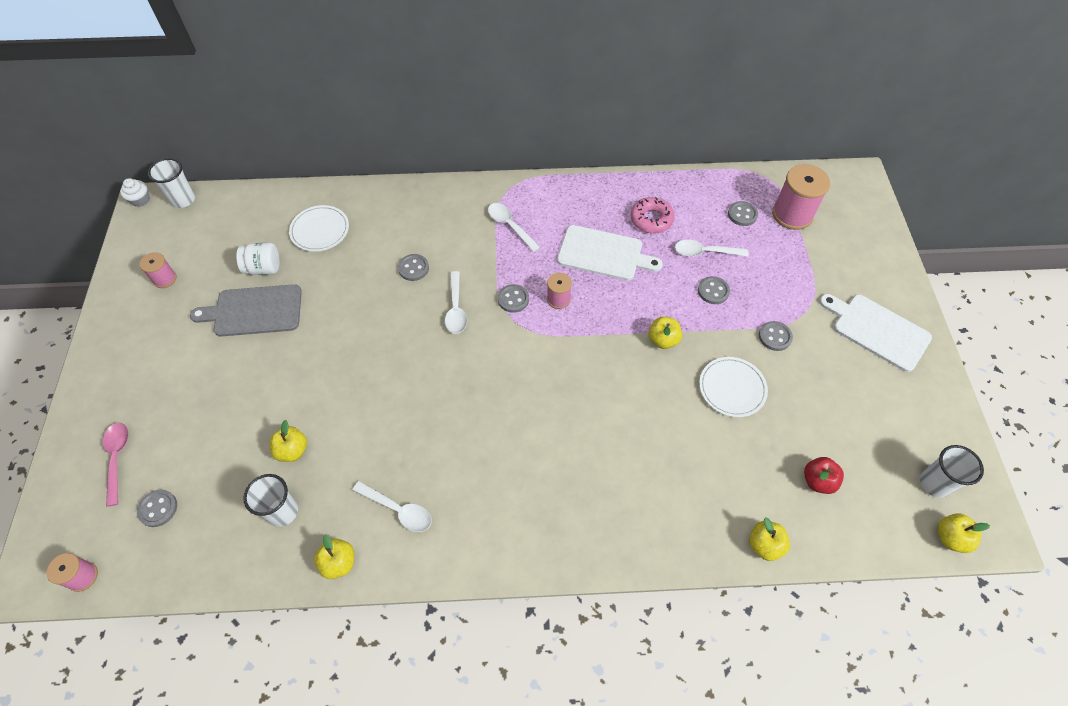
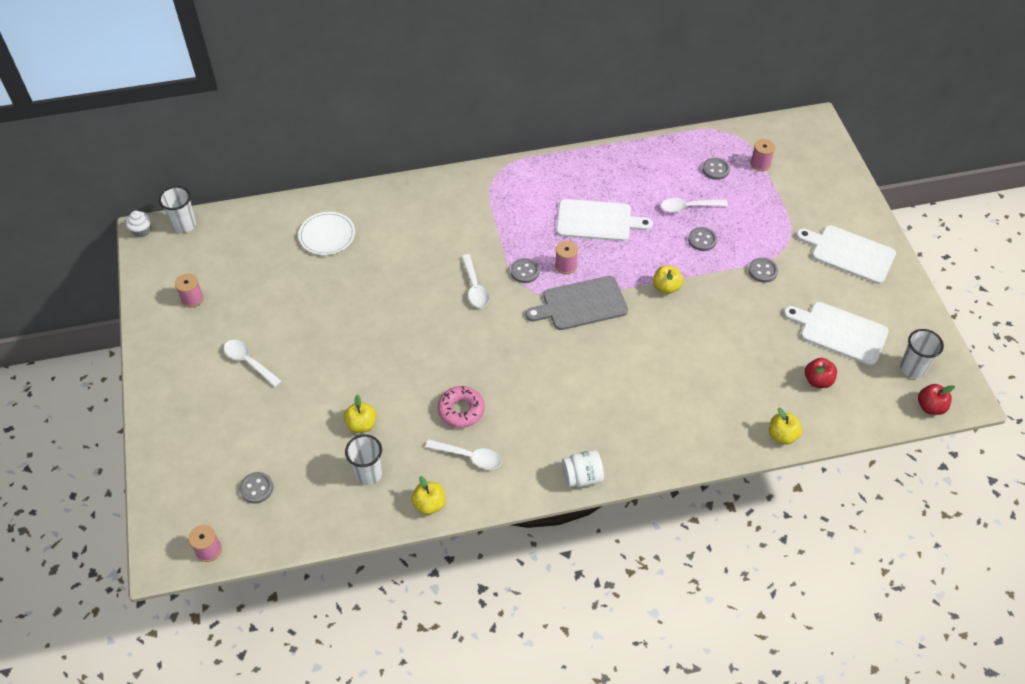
camera: 10 degrees left, 5 degrees down
pink spoon [103,423,129,507] -> none
grey cutting board [190,284,302,337] -> grey cutting board moved to [526,276,628,330]
white jar [236,243,280,275] -> white jar moved to [562,450,604,487]
grey button [398,254,429,281] -> none
white spoon [488,203,540,252] -> white spoon moved to [224,340,282,387]
pink donut [630,197,675,233] -> pink donut moved to [438,386,485,428]
white plate [699,357,768,417] -> none
pink spool [772,164,830,230] -> pink spool [750,139,775,171], size x0.54
yellow apple [937,513,990,553] -> red apple [918,384,955,415]
none -> white cutting board [783,302,889,366]

